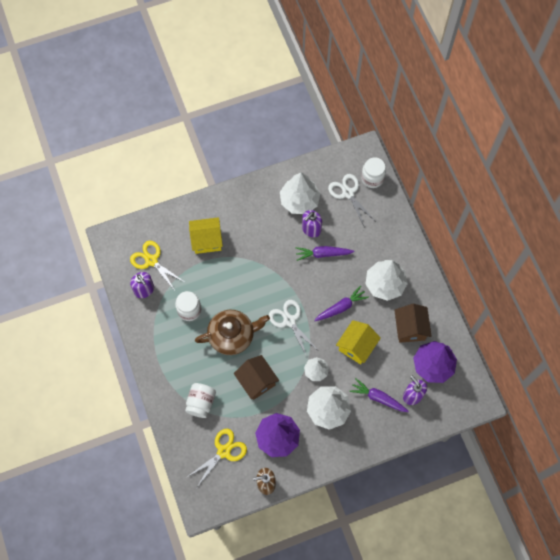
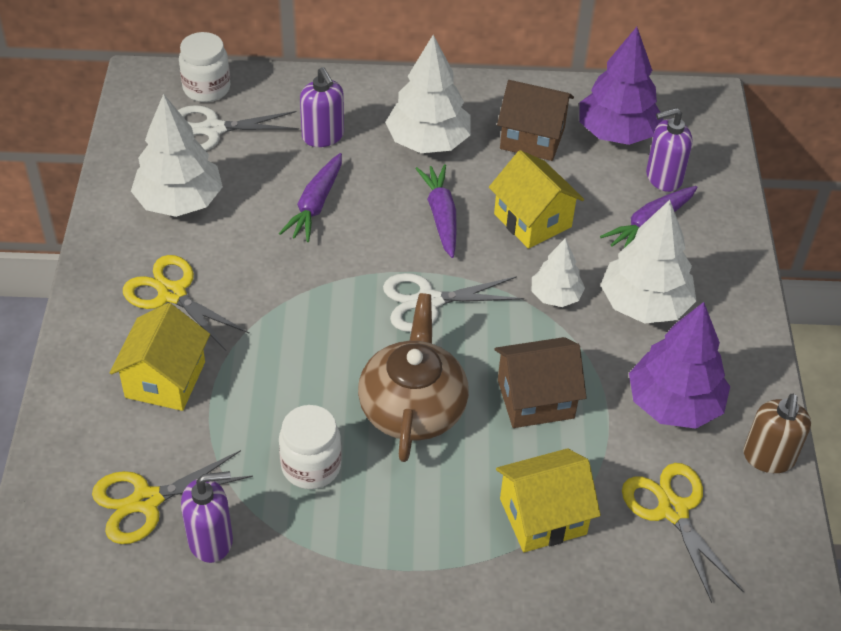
camera: 70 degrees left, 20 degrees down
white jar [185,383,216,418] -> yellow house [496,448,601,552]
purple soap dispenser [302,210,322,237] -> purple soap dispenser moved to [300,67,344,147]
none -> yellow scissors [123,255,250,351]

